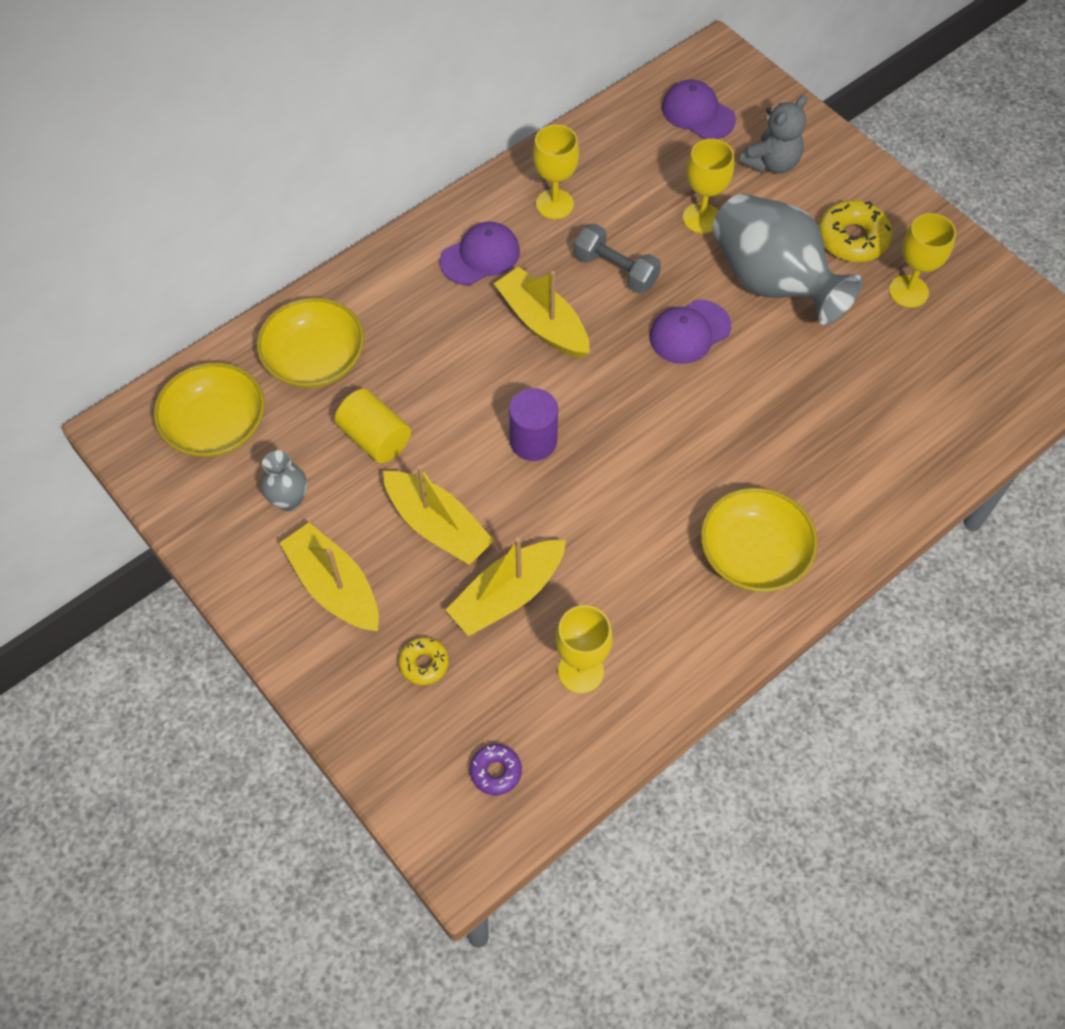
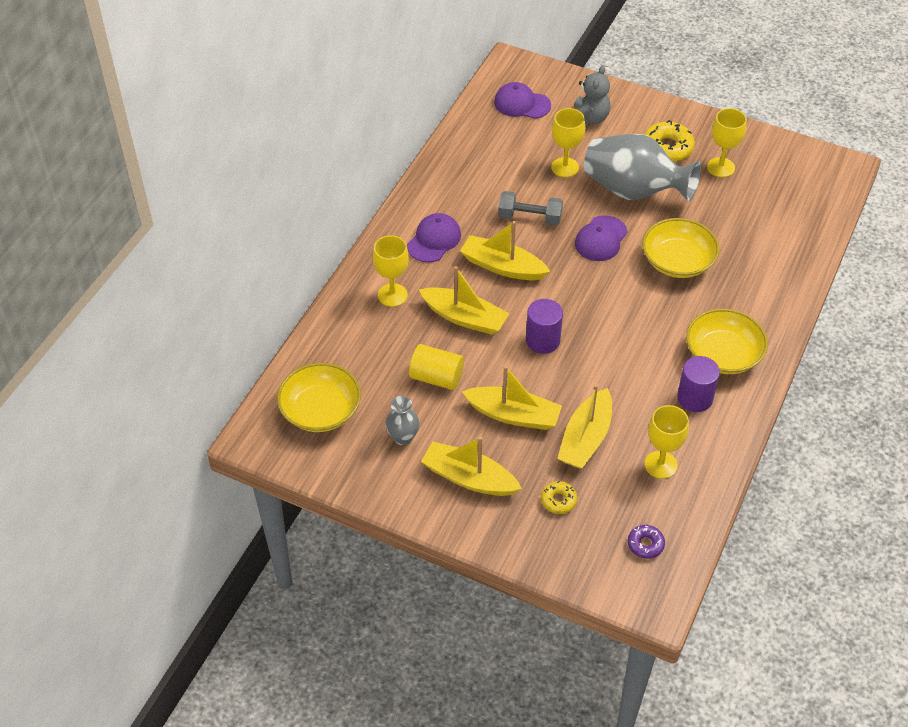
camera: 25 degrees left, 10 degrees down
yellow bowl [257,297,364,388] -> yellow bowl moved to [642,218,720,278]
yellow goblet [533,124,579,219] -> yellow goblet moved to [373,235,409,307]
none -> yellow boat [418,266,510,335]
none -> purple cylinder [677,356,720,412]

